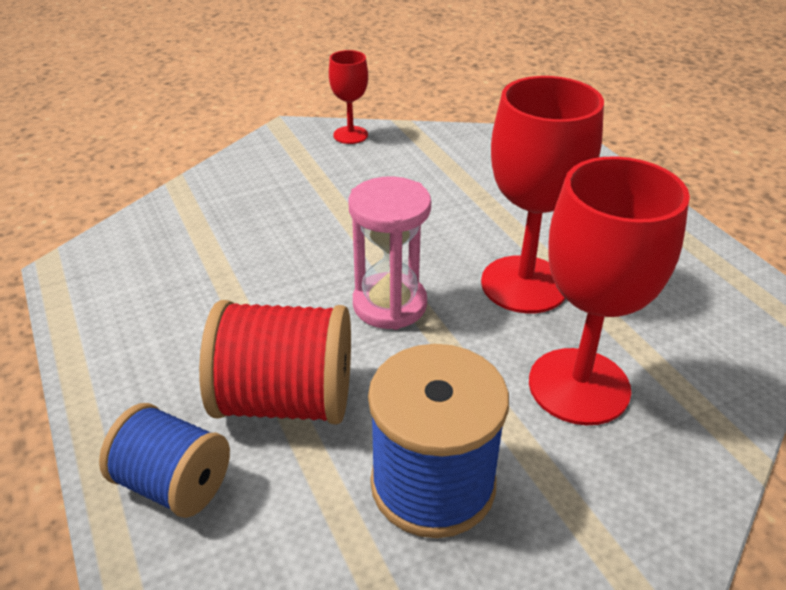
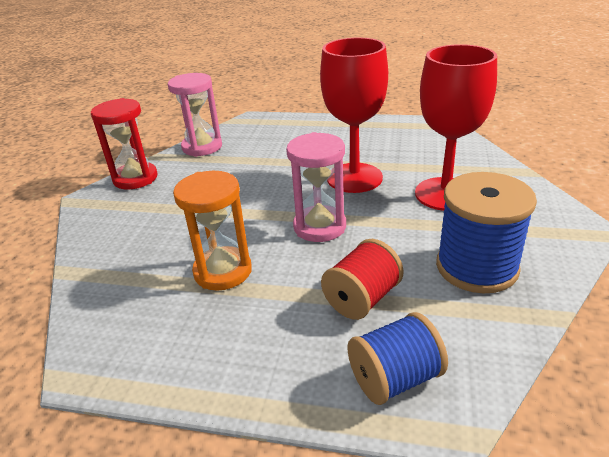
camera: 50 degrees left, 5 degrees down
red spool [199,300,351,425] -> red spool [321,239,404,320], size x0.66
red goblet [329,50,368,144] -> red hourglass [91,98,158,190]
none -> pink hourglass [168,73,222,157]
none -> orange hourglass [173,171,252,291]

